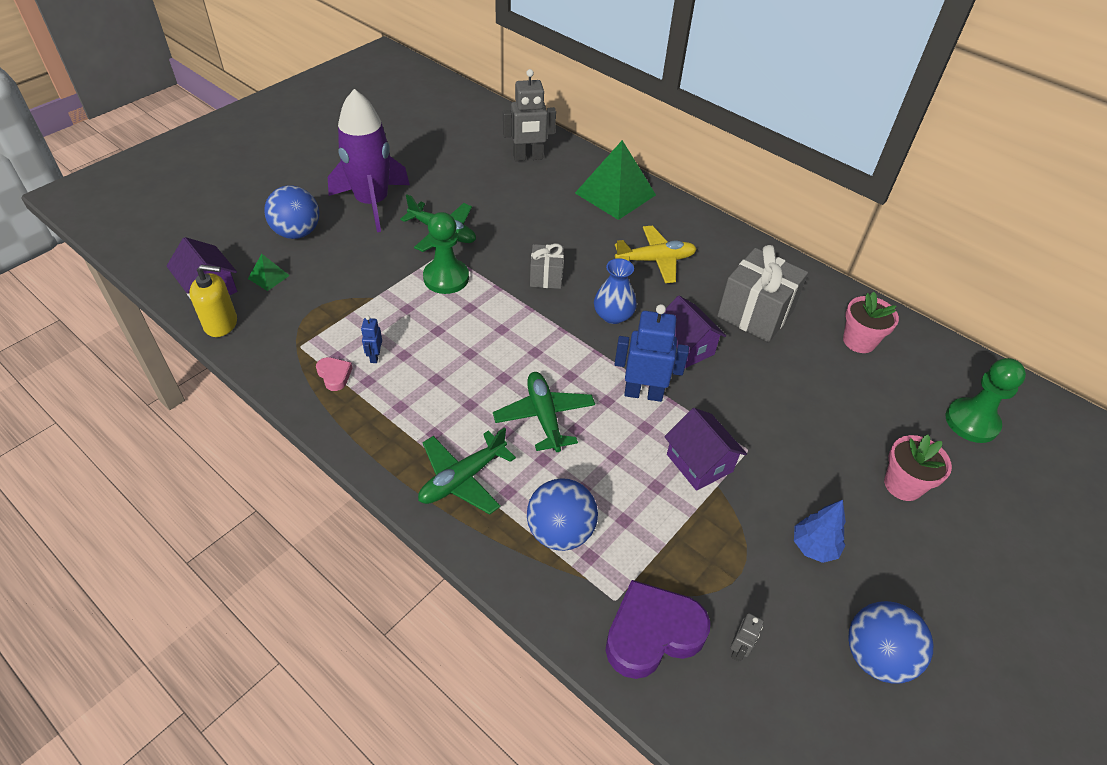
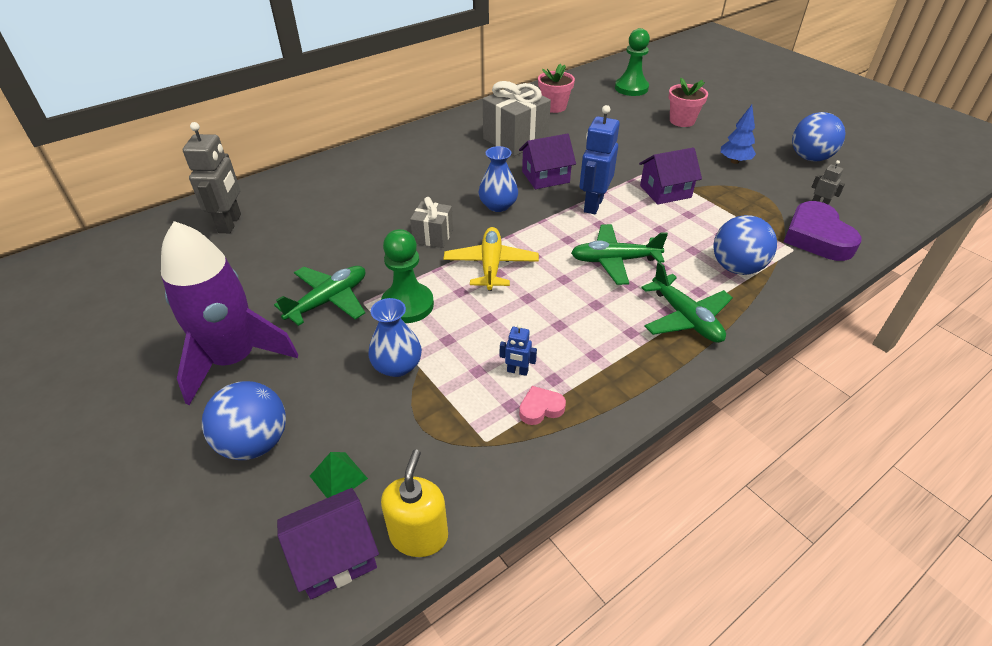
camera: 75 degrees left, 5 degrees down
green pyramid [575,140,656,220] -> none
yellow plane [615,226,696,283] -> yellow plane moved to [443,227,539,291]
none -> blue vase [368,298,422,377]

